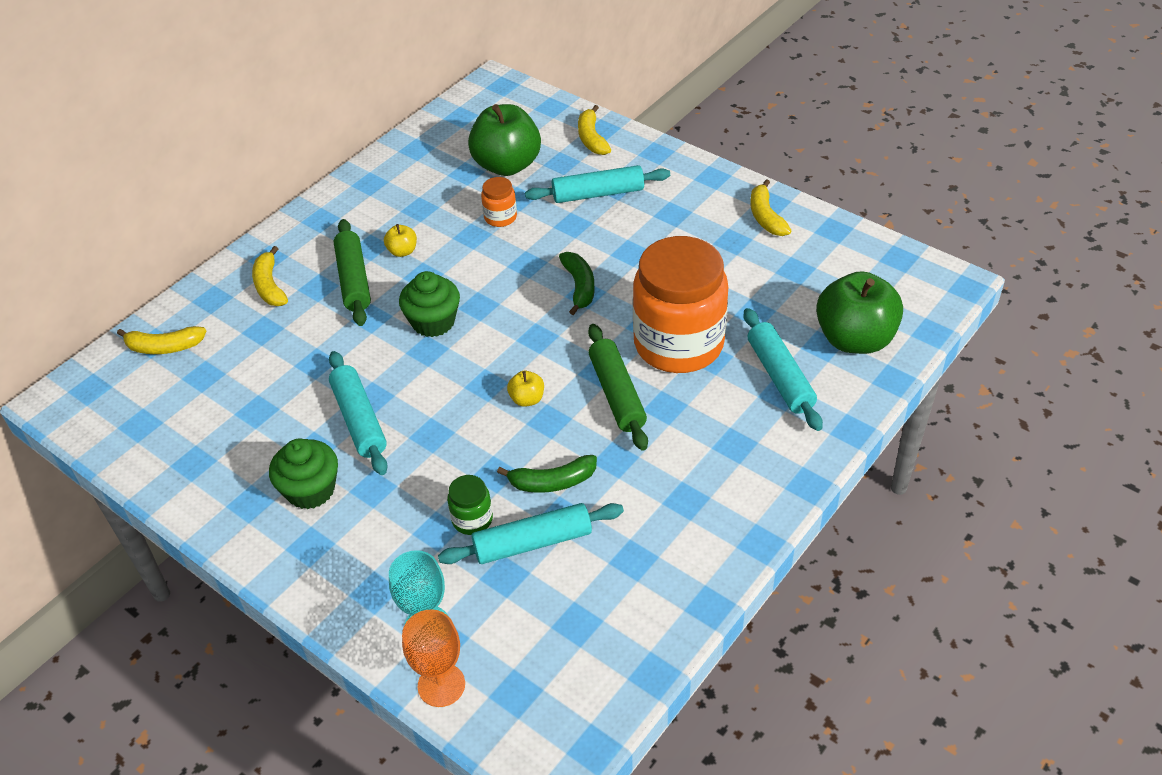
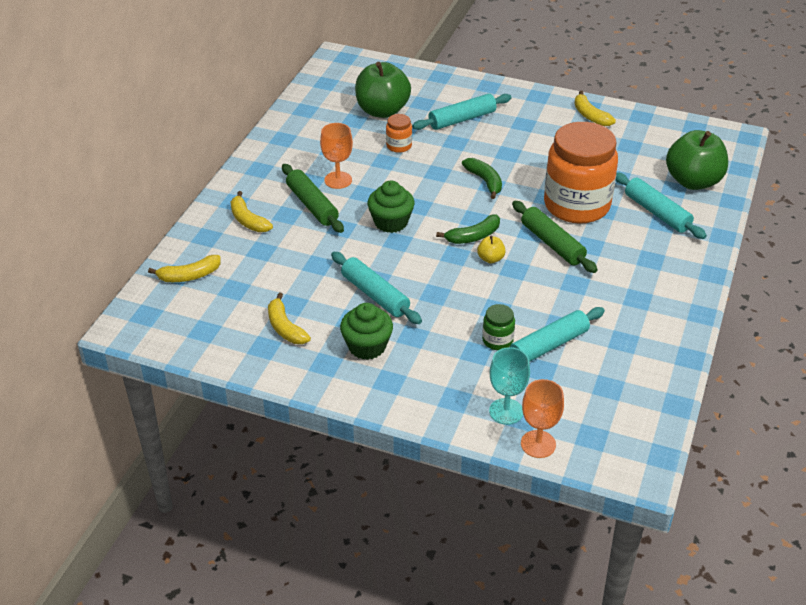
camera: 20 degrees left, 5 degrees down
yellow apple [384,224,417,257] -> orange goblet [320,123,353,189]
green banana [497,455,597,493] -> green banana moved to [436,214,500,244]
yellow banana [578,105,611,155] -> yellow banana moved to [268,293,311,344]

